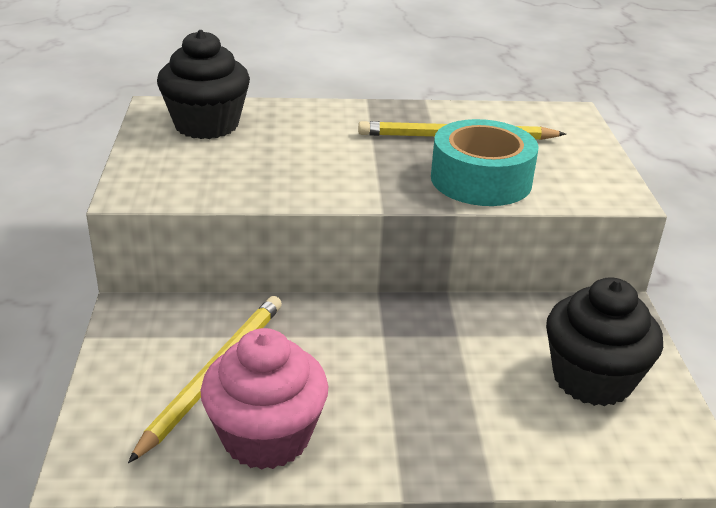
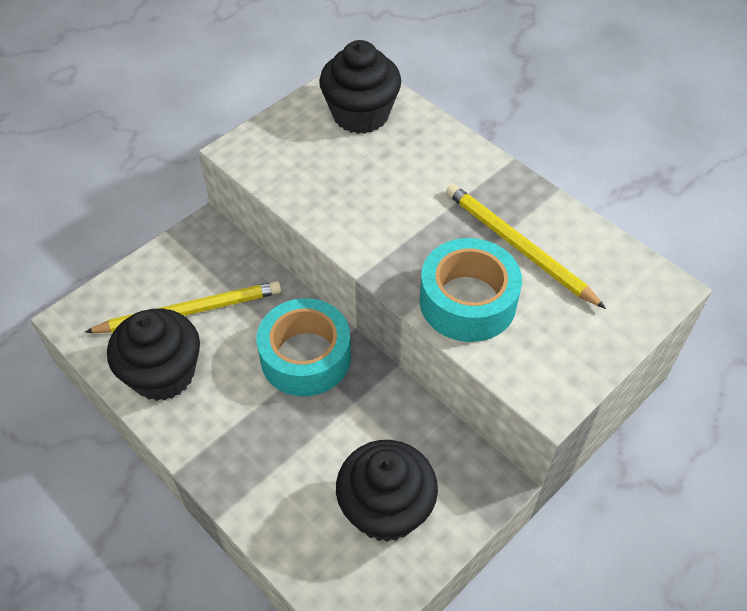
camera: 50 degrees right, 20 degrees up
pink cupcake [200,328,328,470] -> black cupcake [107,309,200,401]
none -> turquoise tape [257,298,351,397]

